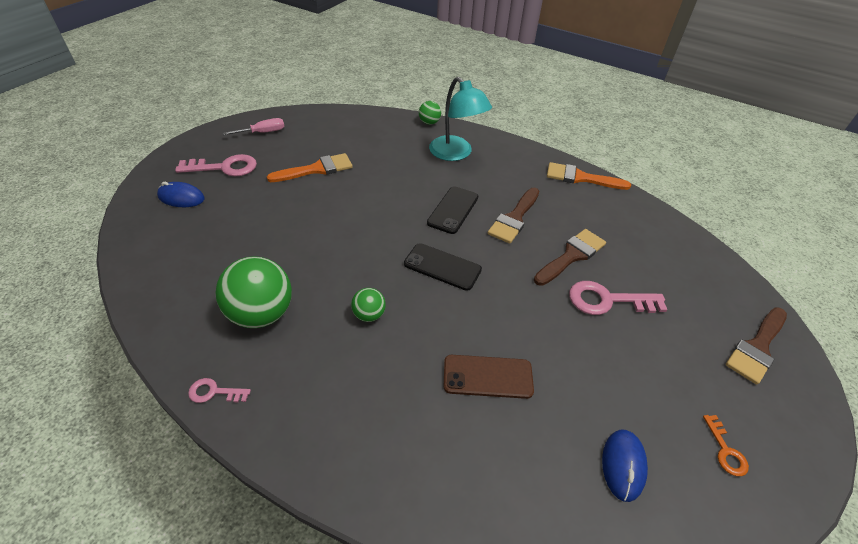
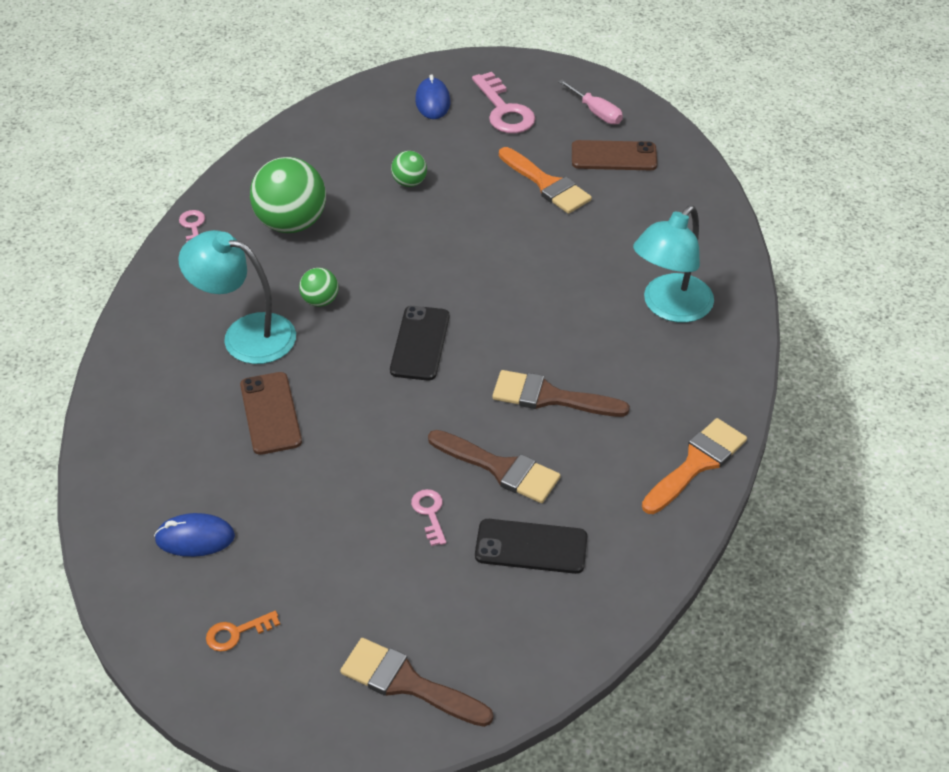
camera: 75 degrees right, 0 degrees up
green ball [419,101,441,125] -> green ball moved to [391,151,427,187]
black phone [427,186,478,234] -> black phone moved to [475,519,587,574]
orange brush [547,162,631,190] -> orange brush turned 45 degrees clockwise [642,418,747,514]
pink key [569,281,667,315] -> pink key [411,489,446,546], size x0.53
none -> turquoise lamp [178,230,296,364]
none -> brown phone [572,140,657,170]

